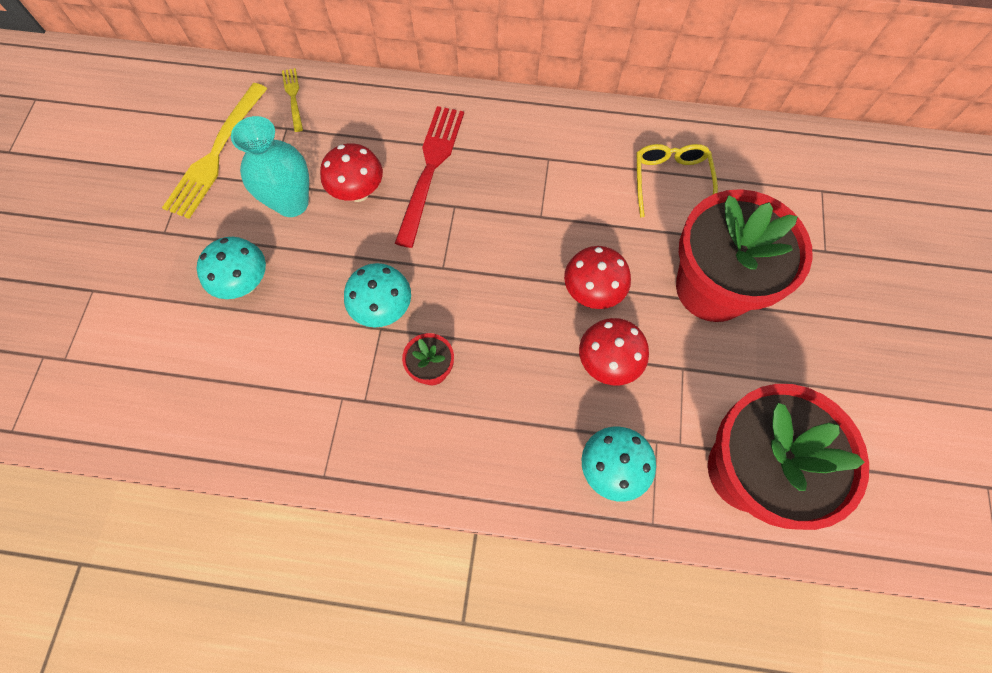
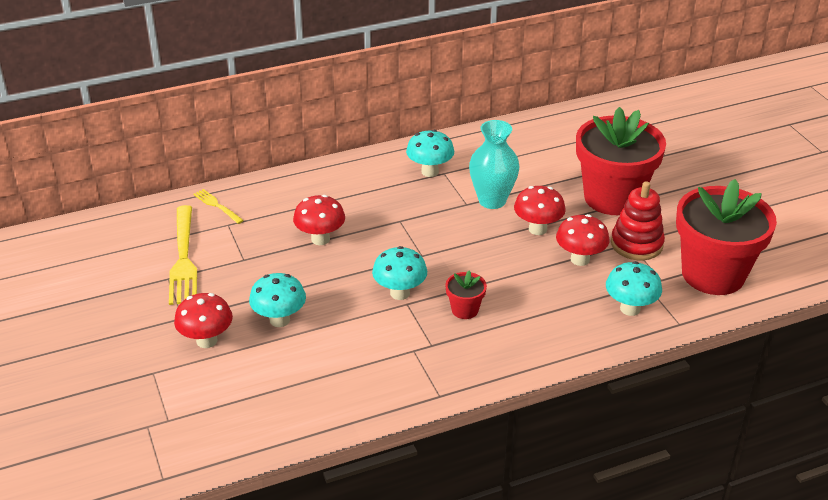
camera: 30 degrees left, 30 degrees down
turquoise vase [231,116,309,217] -> turquoise vase moved to [469,120,519,209]
red fork [395,106,464,248] -> none
yellow glasses [636,144,718,217] -> none
none -> red mushroom [174,293,233,348]
none -> turquoise mushroom [406,130,454,177]
none -> red stacking toy [611,181,665,260]

